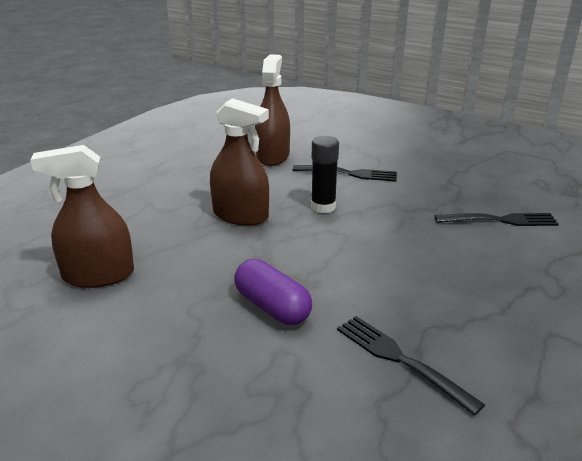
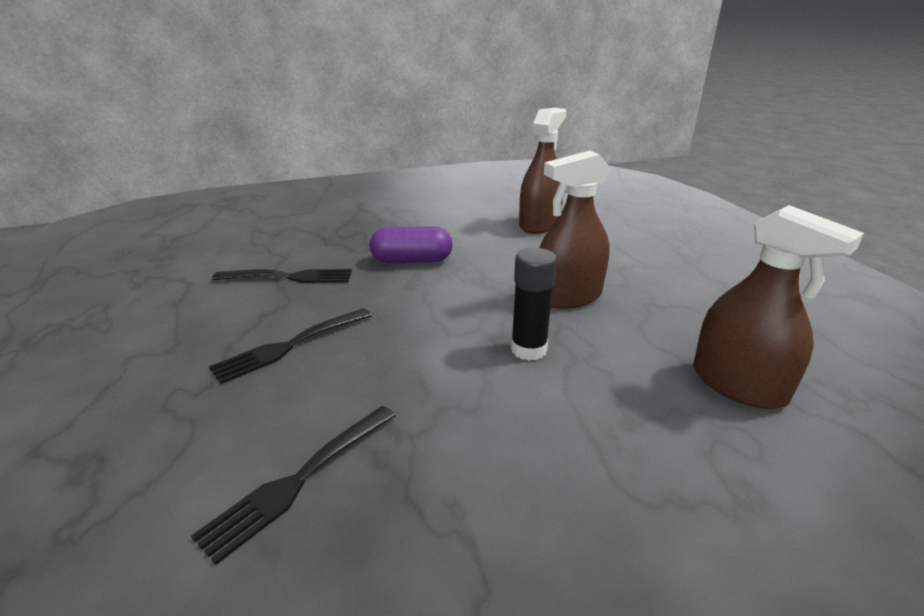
camera: 130 degrees right, 0 degrees up
black fork [293,165,397,181] -> black fork moved to [209,308,372,384]

